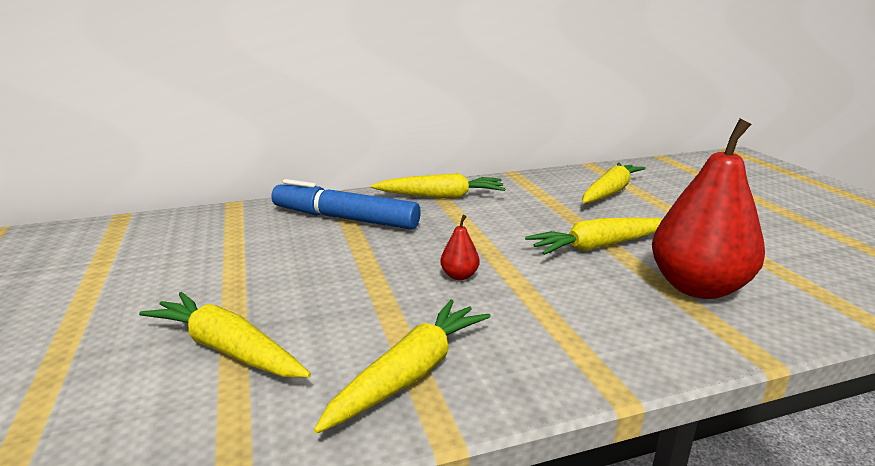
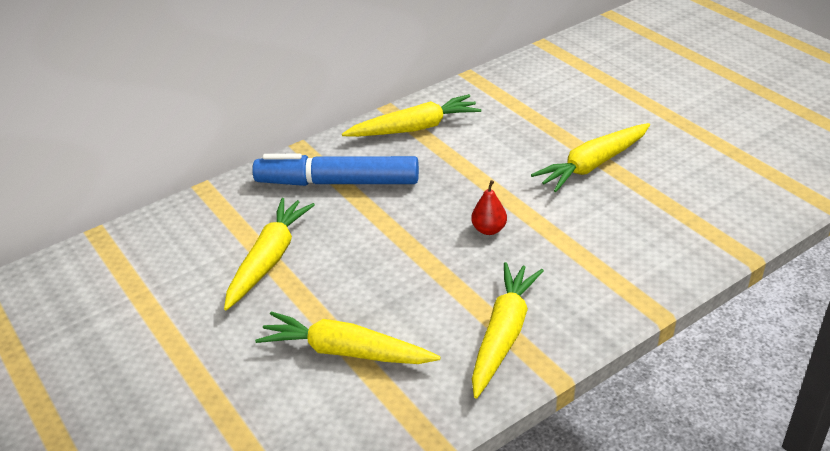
camera: 15 degrees left, 15 degrees up
yellow carrot [582,162,646,203] -> yellow carrot moved to [224,198,315,311]
red pear [652,118,765,299] -> none

